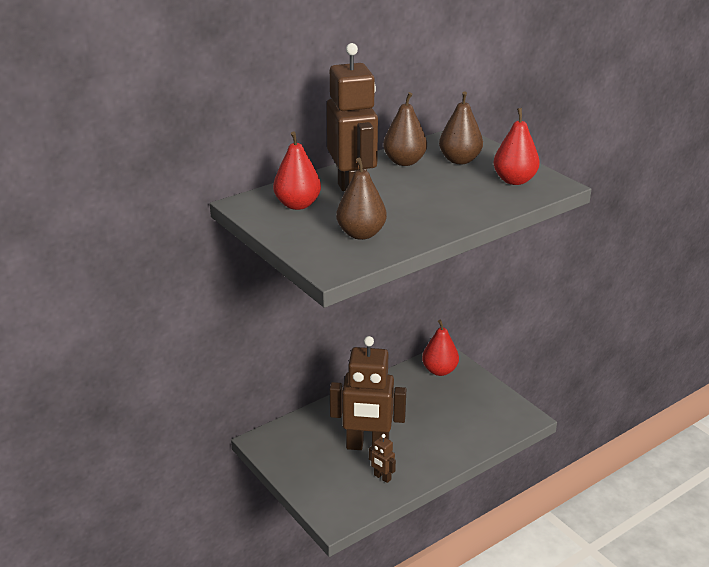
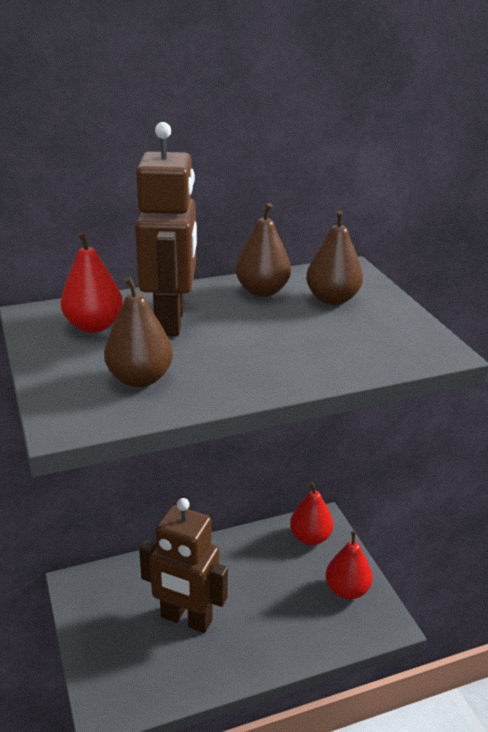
camera: 15 degrees right, 0 degrees up
brown robot [369,434,396,483] -> none
red pear [493,108,540,185] -> red pear moved to [326,531,373,599]

